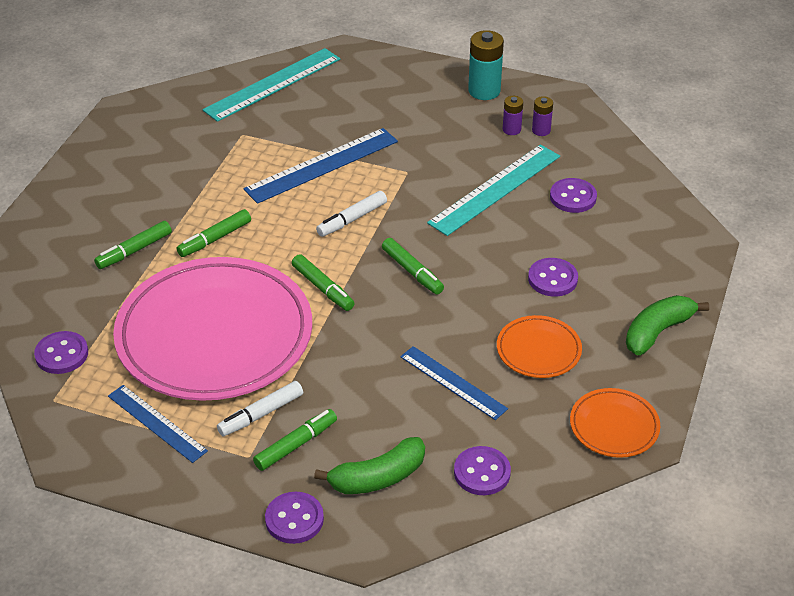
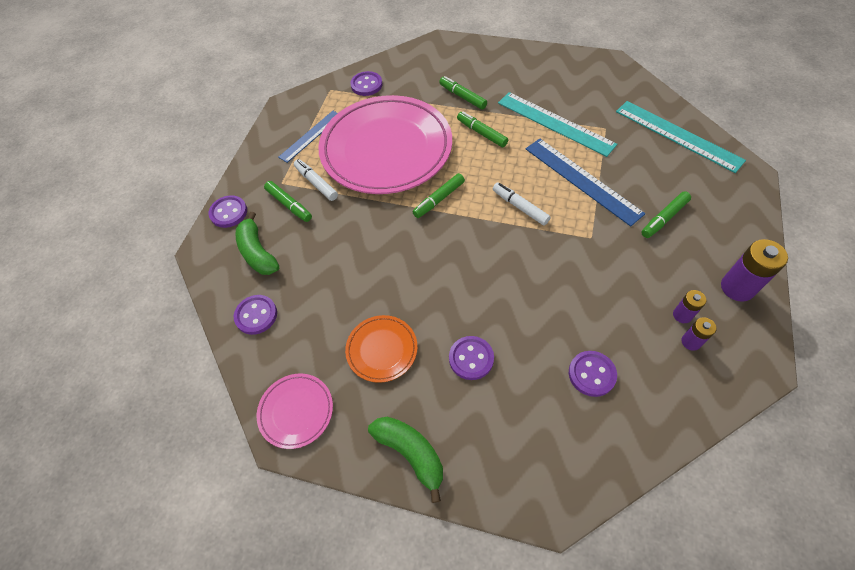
camera: 90 degrees right, 15 degrees up
green marker [382,238,444,294] -> green marker moved to [641,191,691,238]
blue ruler [400,346,508,420] -> none
turquoise ruler [427,144,560,236] -> turquoise ruler moved to [498,92,617,157]
turquoise battery [468,30,504,100] -> purple battery [721,239,788,302]
orange plate [570,388,660,458] -> pink plate [257,373,333,449]

